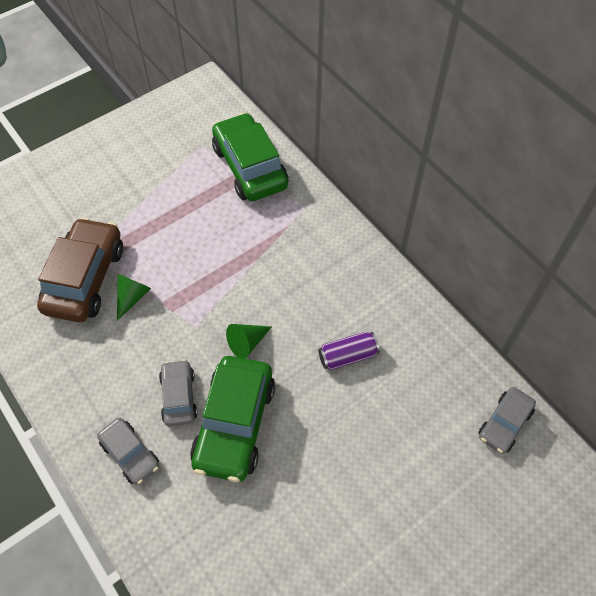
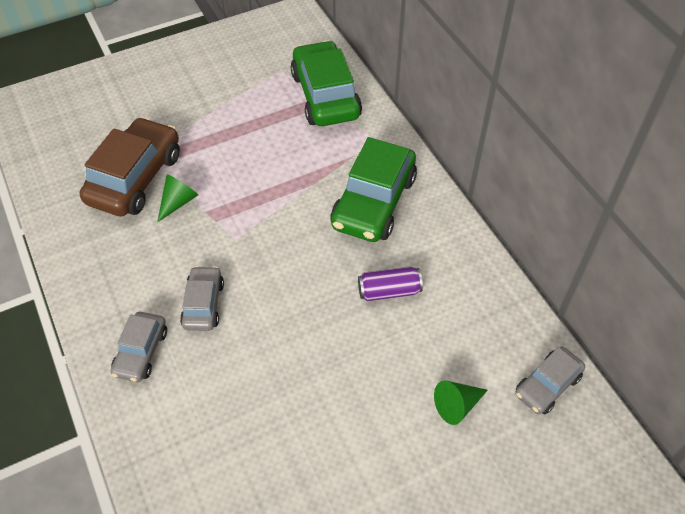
camera: 10 degrees right, 5 degrees down
grey car [97,417,159,485] -> grey car turned 45 degrees clockwise [111,312,167,382]
green car [190,356,275,482] -> green car moved to [331,137,417,242]
green cone [226,324,271,359] -> green cone moved to [434,381,488,425]

